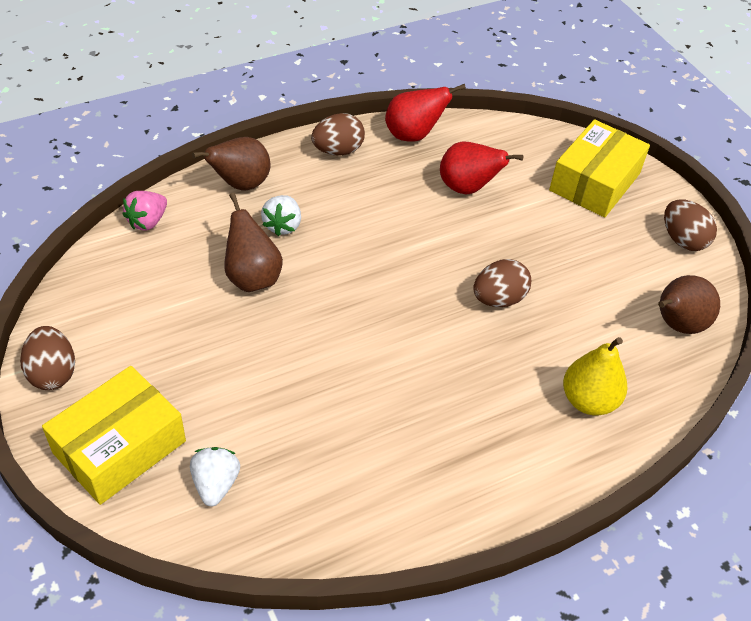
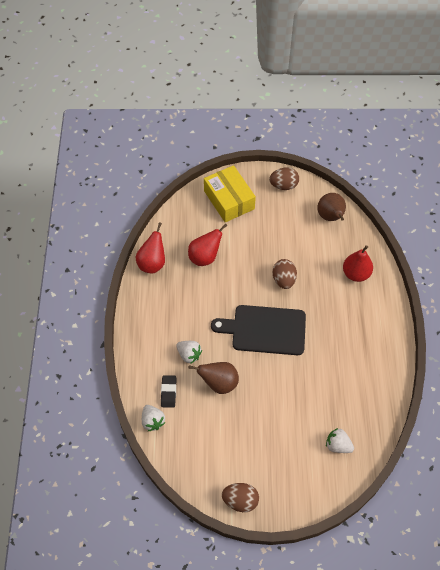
camera: 60 degrees left, 10 degrees up
yellow box [42,366,186,505] -> none
pink strawberry [123,191,167,230] -> white strawberry [142,405,165,431]
brown pear [192,137,270,191] -> none
brown egg [311,113,365,155] -> none
yellow pear [563,337,627,415] -> red pear [343,245,373,282]
none -> black eraser [161,375,176,408]
none -> black cutting board [211,305,306,355]

